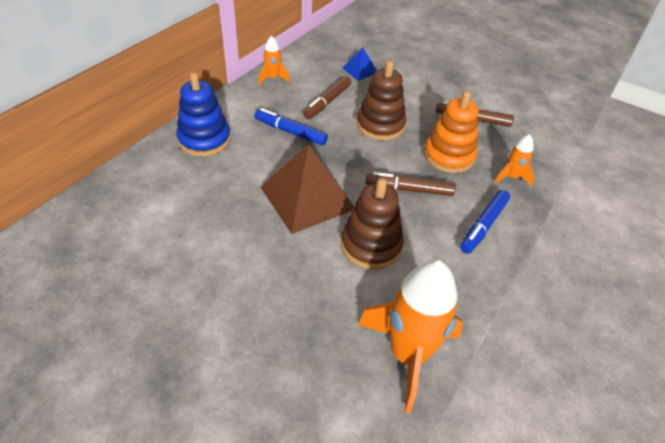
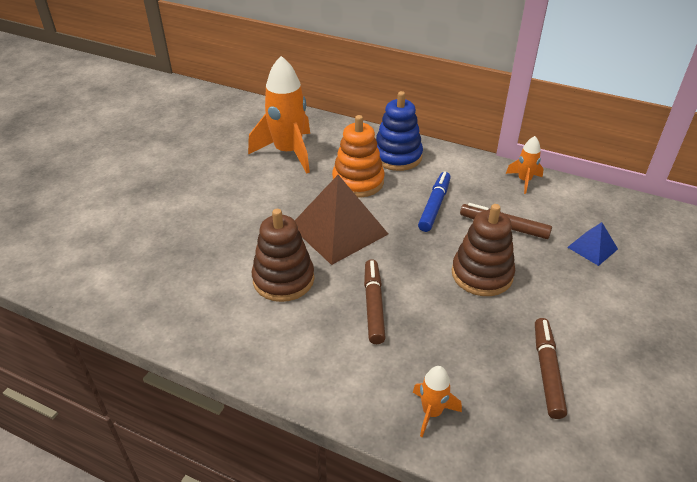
camera: 85 degrees right, 5 degrees down
orange rocket [358,260,463,413] -> orange rocket moved to [248,56,310,174]
orange stacking toy [424,91,478,173] -> orange stacking toy moved to [332,115,385,198]
blue marker [460,190,510,254] -> none

